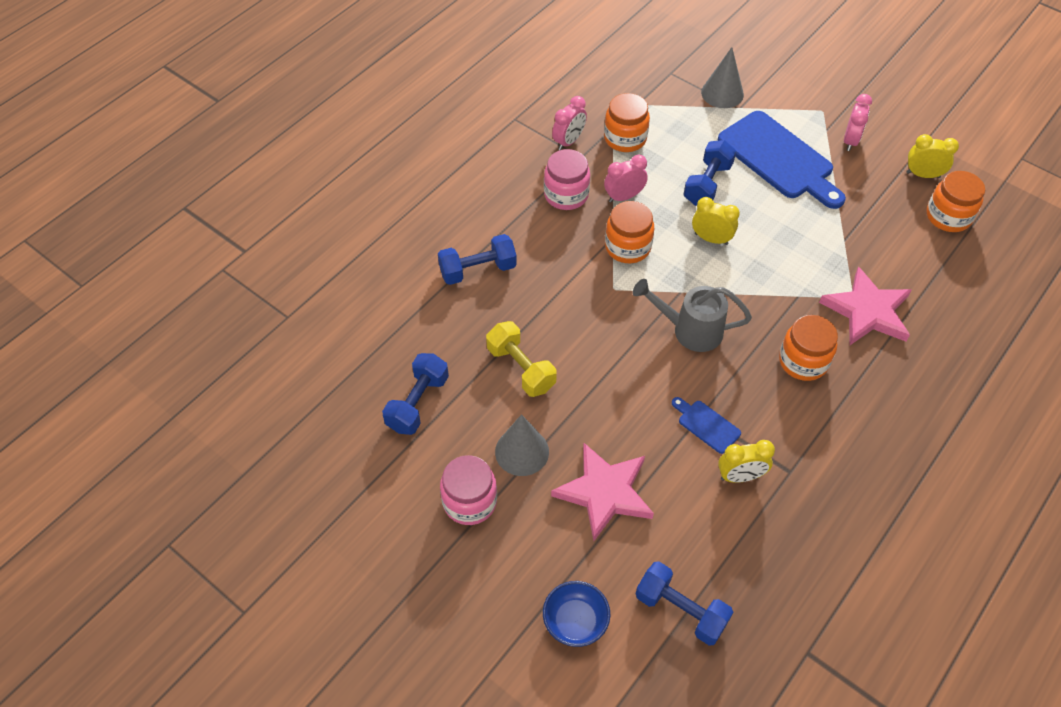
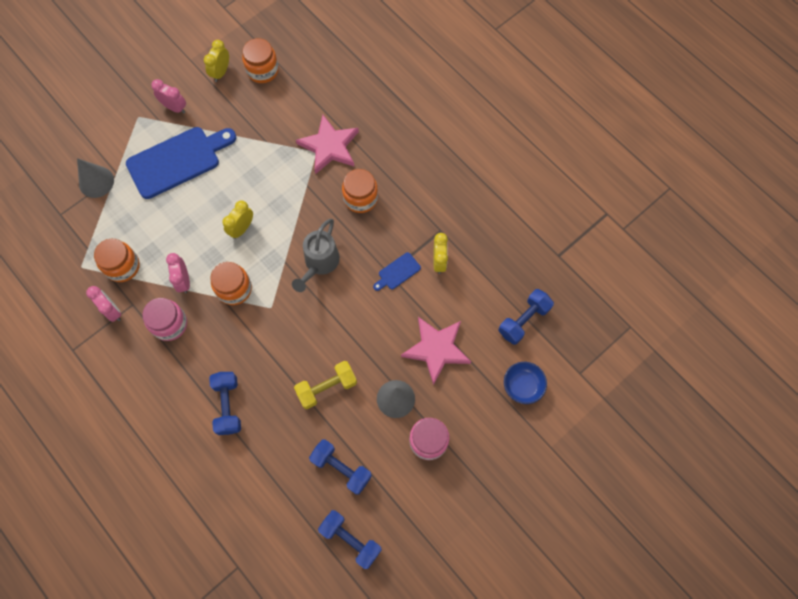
camera: 80 degrees left, 15 degrees up
blue dumbbell [683,140,736,206] -> blue dumbbell moved to [318,510,382,569]

